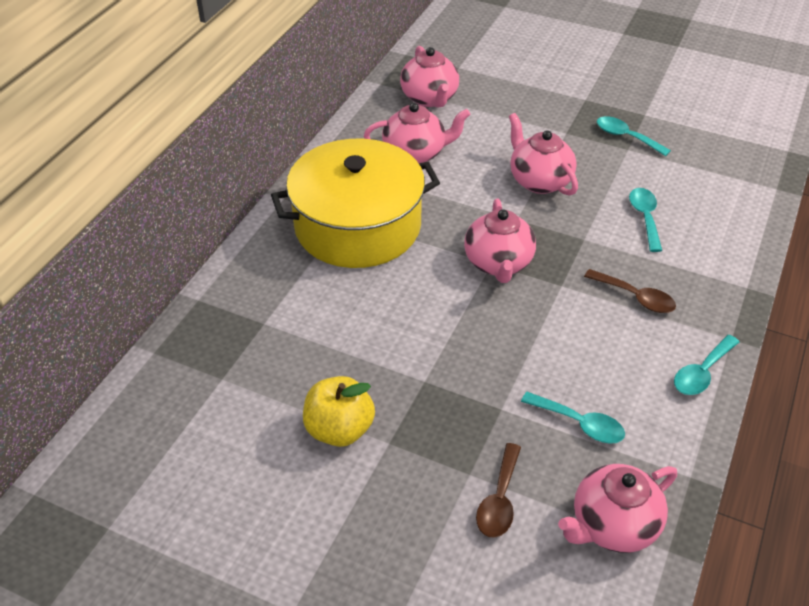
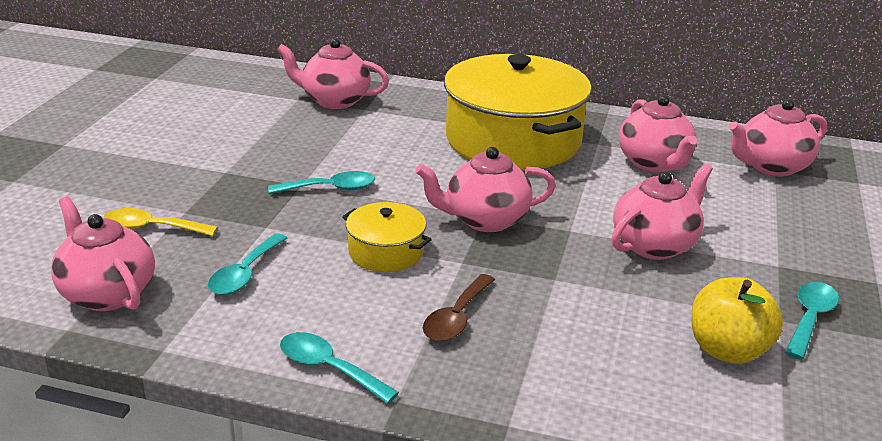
camera: 80 degrees right, 15 degrees down
yellow apple [303,376,375,447] -> yellow apple moved to [691,277,783,364]
brown spoon [476,443,521,538] -> yellow spoon [103,208,218,236]
turquoise spoon [629,188,662,252] -> turquoise spoon moved to [268,171,375,194]
none -> pink teapot [277,38,389,109]
none -> yellow pot [342,202,432,272]

